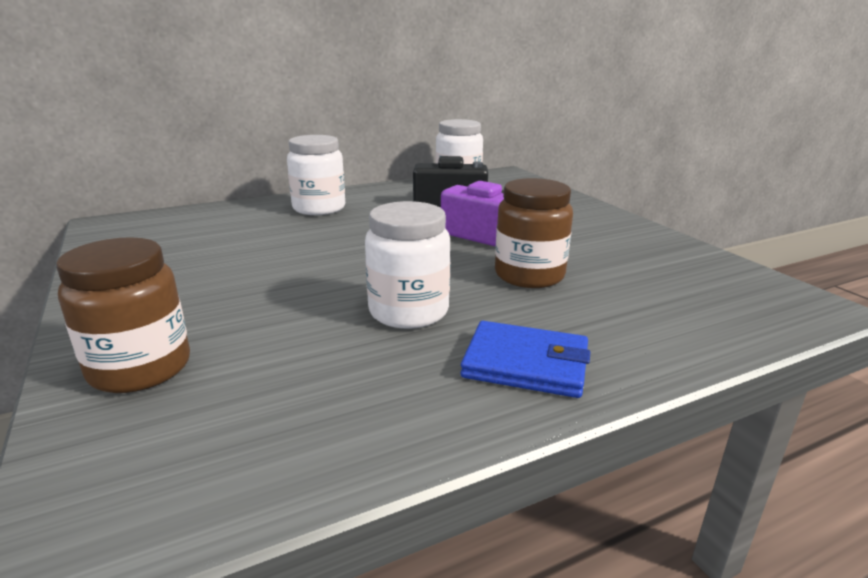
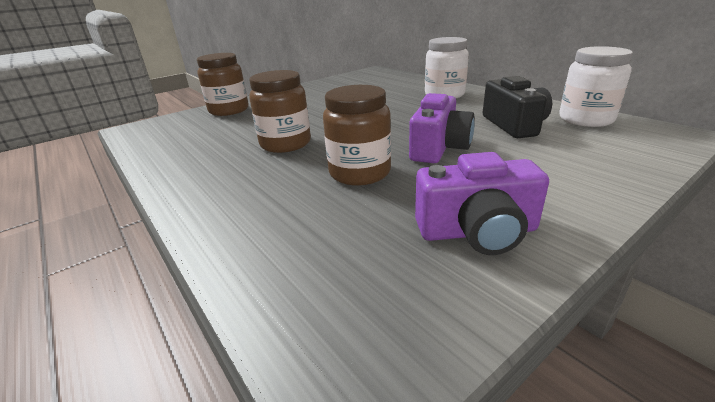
camera: 80 degrees right, 5 degrees up
white jar [365,201,450,329] -> brown jar [249,70,311,153]
blue wallet [461,321,591,398] -> none
none -> purple camera [415,152,549,255]

